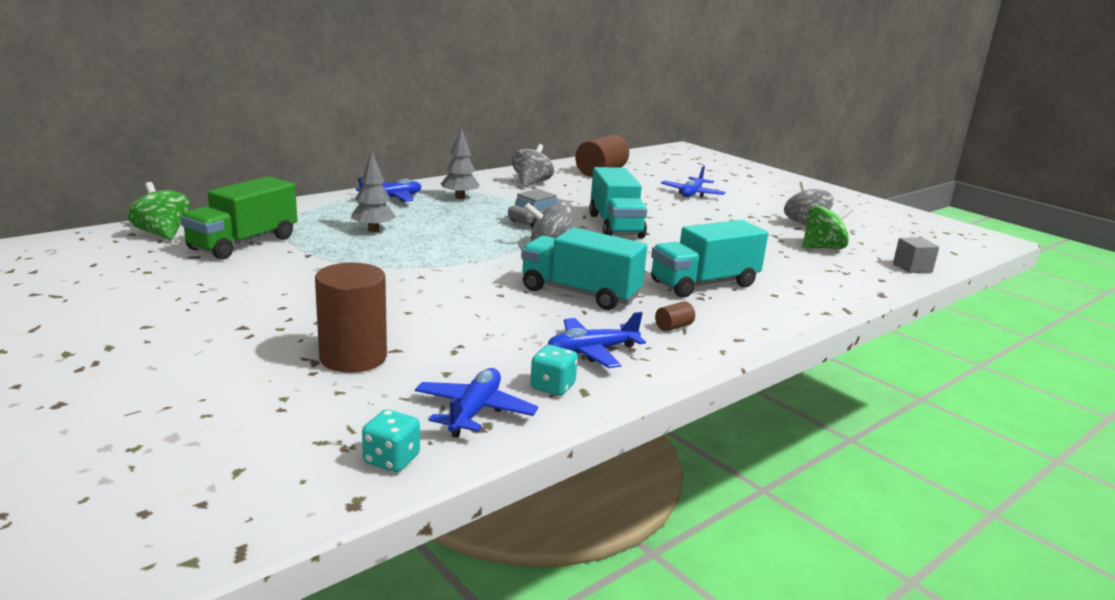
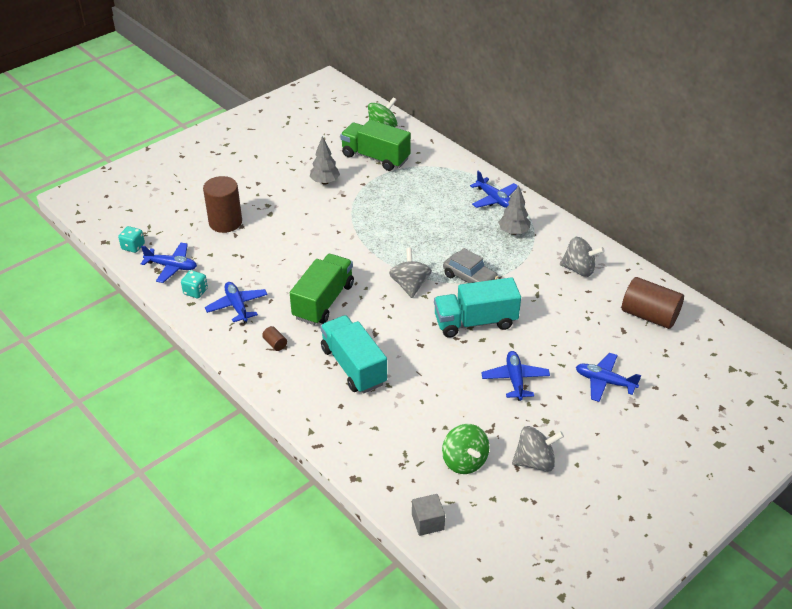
camera: 90 degrees right, 20 degrees up
grey tree [351,151,396,232] -> grey tree moved to [310,136,340,185]
turquoise truck [521,228,647,310] -> green truck [290,254,354,325]
none -> blue plane [481,351,550,401]

